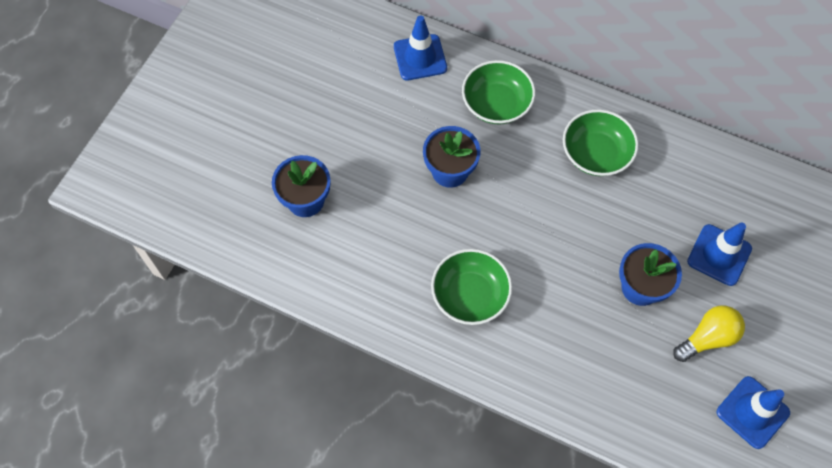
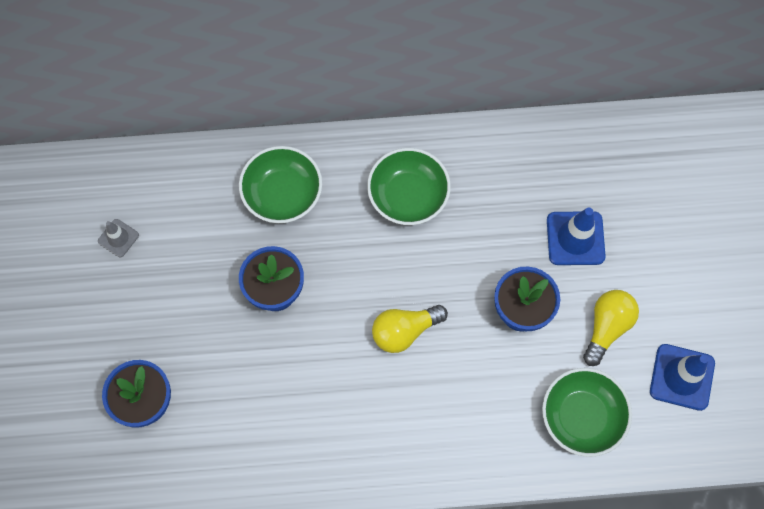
camera: 30 degrees left, 5 degrees up
blue traffic cone [394,15,447,80] -> none
green bowl [431,249,512,325] -> green bowl moved to [542,368,632,457]
none -> grey traffic cone [98,219,139,257]
none -> yellow light bulb [372,305,448,353]

